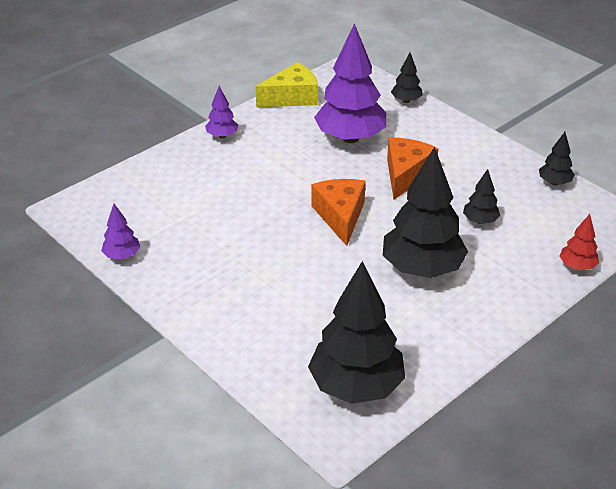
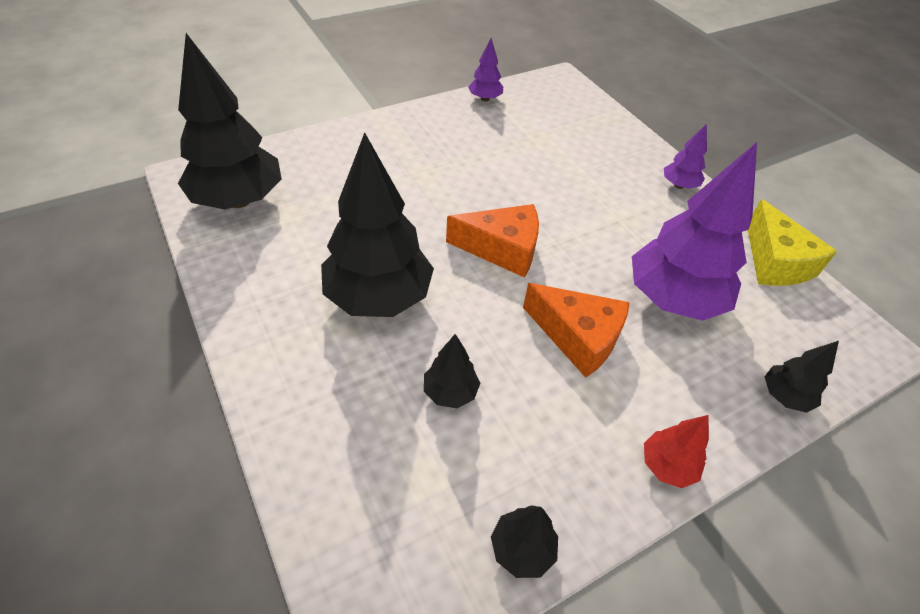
camera: 100 degrees right, 10 degrees up
red tree [560,214,599,270] -> red tree moved to [644,415,709,488]

